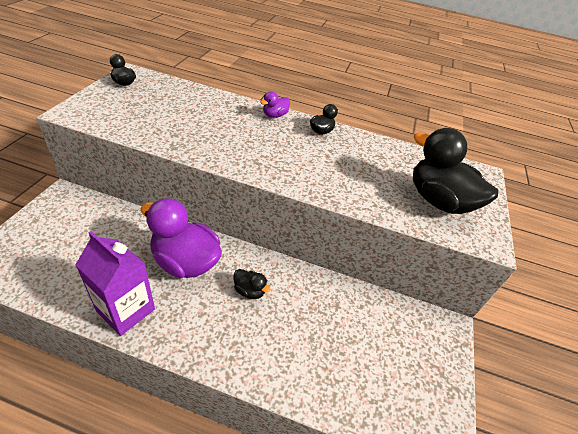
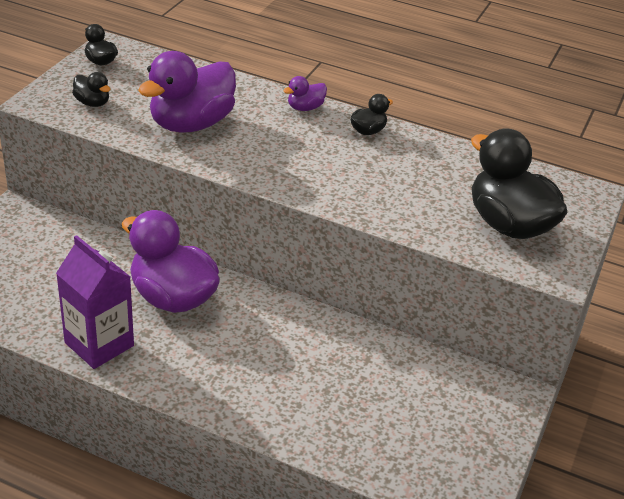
camera: 10 degrees right, 5 degrees down
black duck [234,269,271,299] -> black duck moved to [72,72,111,107]
none -> purple duck [138,51,236,133]

